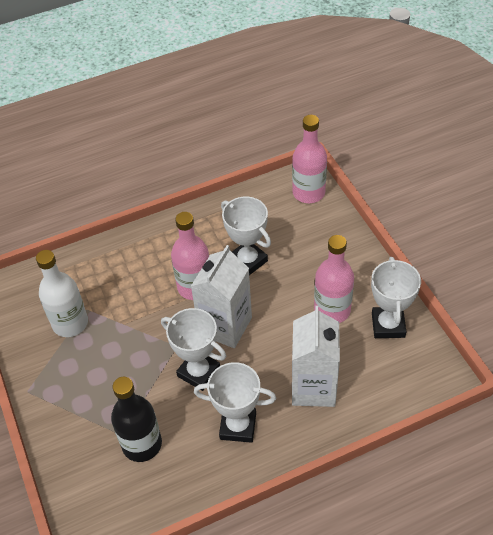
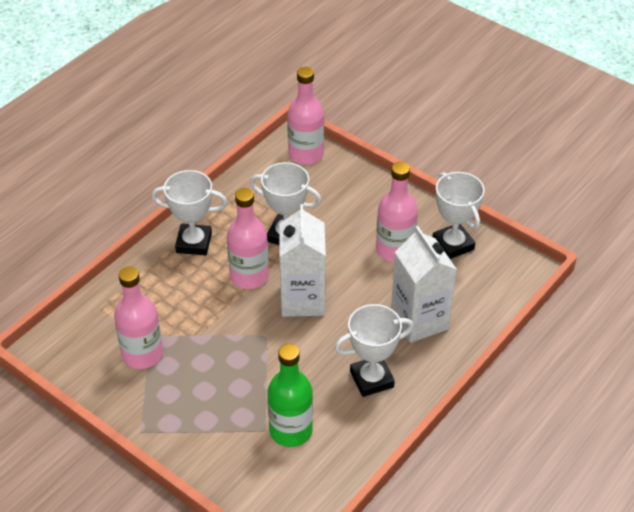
camera: 30 degrees left, 5 degrees down
white bottle [36,250,88,337] -> pink bottle [114,267,163,369]
black bottle [111,377,162,462] -> green bottle [267,344,313,447]
white trophy [161,308,226,391] -> white trophy moved to [152,170,227,255]

